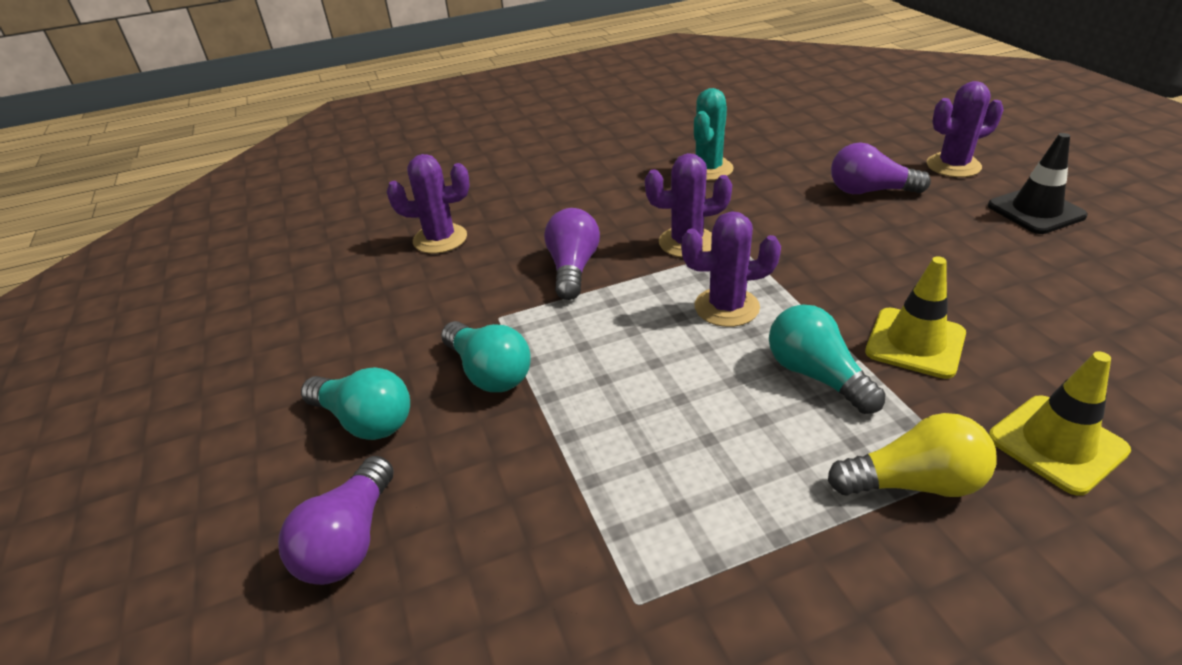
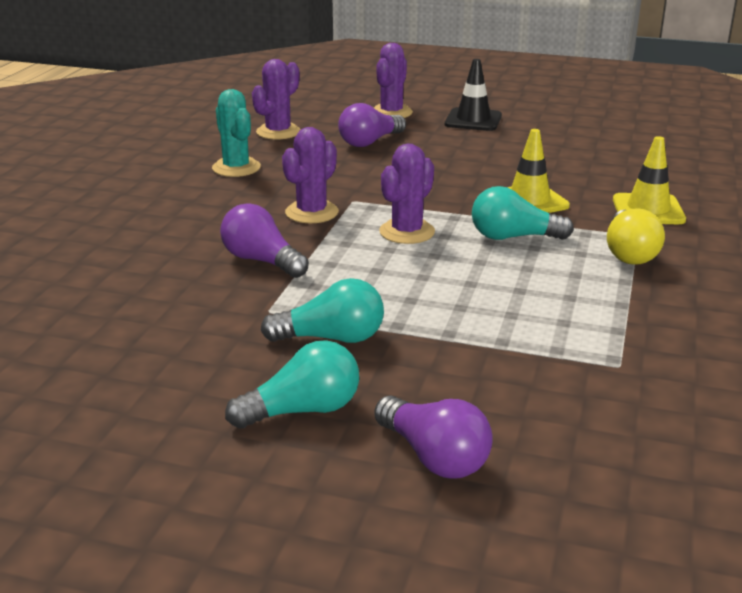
camera: 55 degrees left, 10 degrees down
purple cactus [387,154,470,254] -> purple cactus moved to [252,59,301,140]
yellow light bulb [828,413,997,497] -> yellow light bulb turned 150 degrees clockwise [607,208,665,265]

